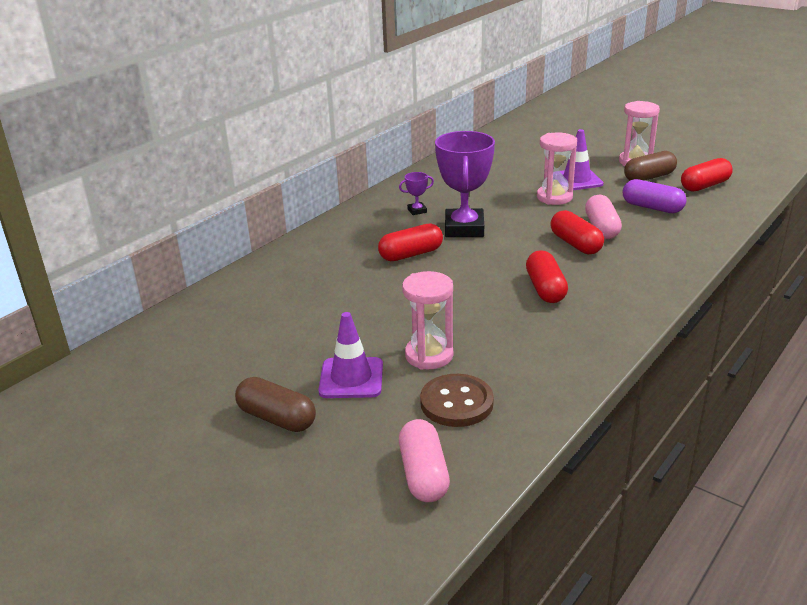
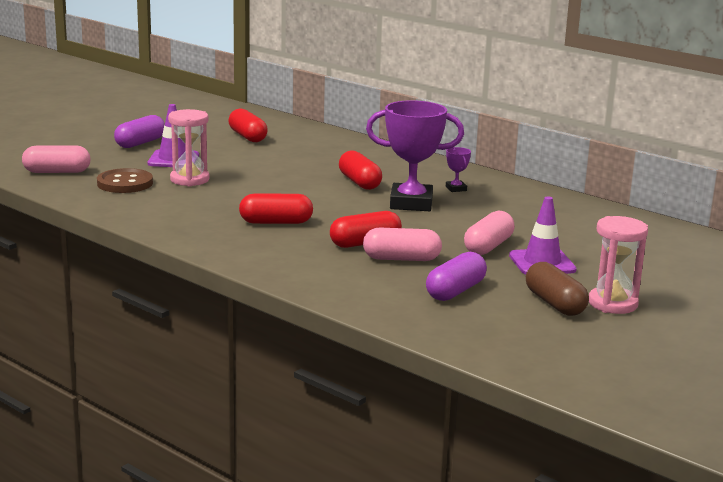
camera: 90 degrees right, 10 degrees down
brown capsule [235,377,316,432] -> purple capsule [114,115,165,148]
pink hourglass [537,132,577,205] -> pink capsule [464,211,515,255]
red capsule [681,158,733,192] -> red capsule moved to [228,109,268,142]

